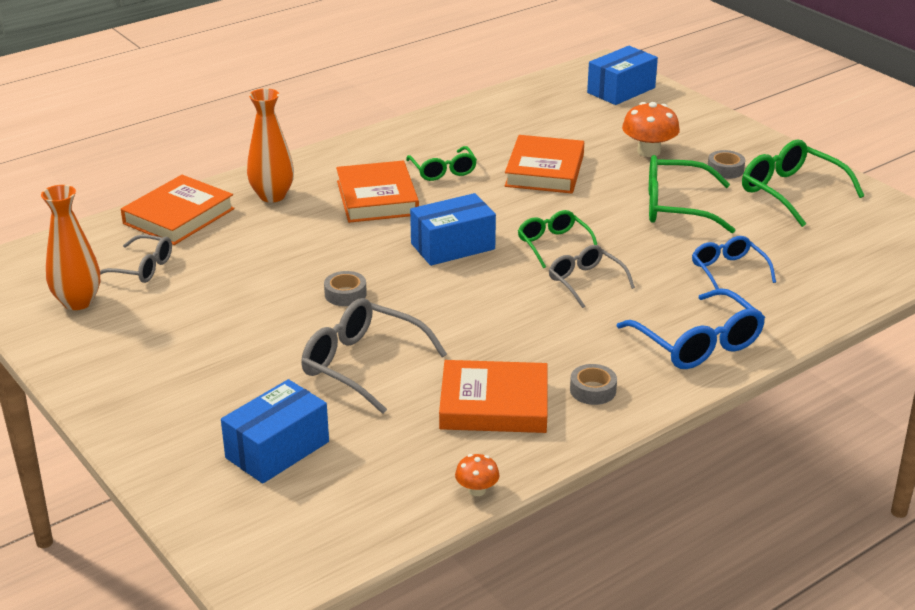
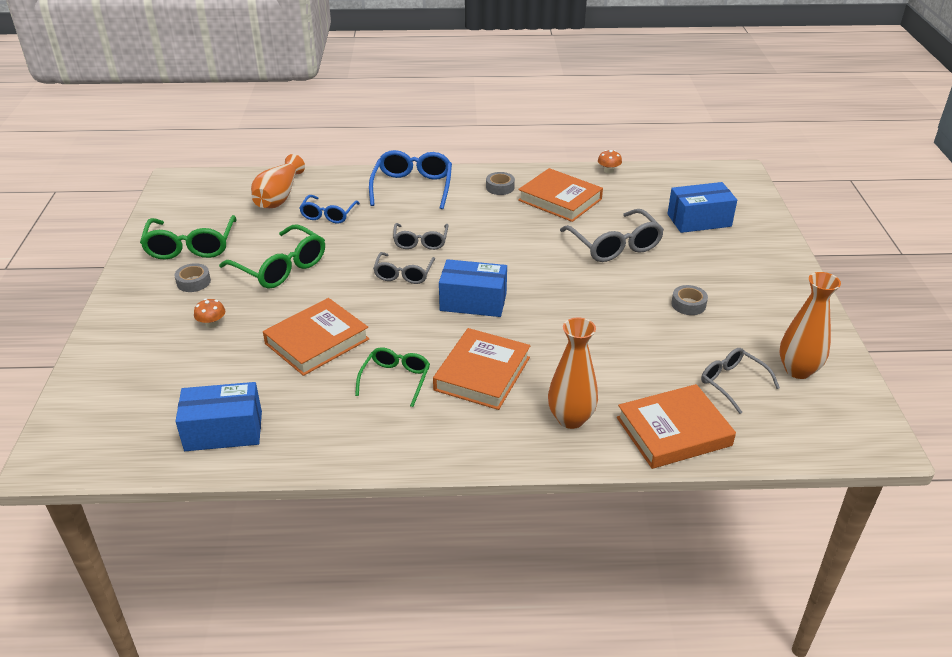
camera: 145 degrees left, 5 degrees up
grey tape [324,271,367,306] -> grey tape moved to [671,285,708,315]
green glasses [518,210,597,268] -> grey glasses [373,252,435,284]
blue box [587,46,658,105] -> blue box moved to [175,382,262,451]
orange mushroom [622,102,680,157] -> orange mushroom [194,299,225,328], size x0.55
none -> orange vase [251,154,305,208]

